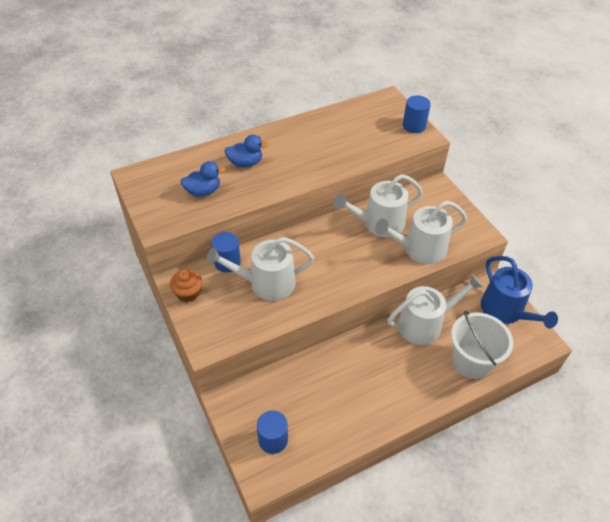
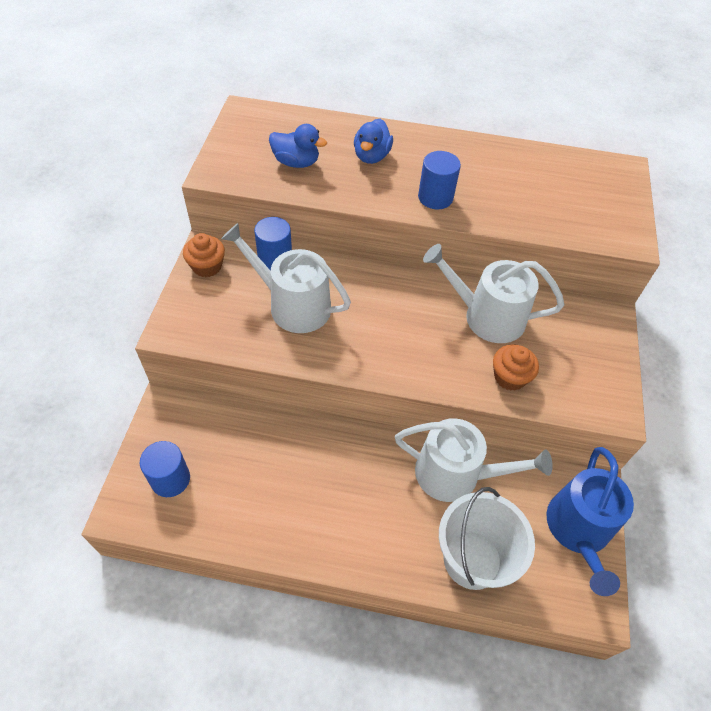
camera: 35 degrees right, 5 degrees up
blue duck [225,134,269,167] -> blue duck turned 75 degrees clockwise [354,119,393,164]
white watering can [375,201,467,264] -> orange cupcake [493,344,539,391]
blue cylinder [403,95,431,133] -> blue cylinder moved to [418,151,461,209]

